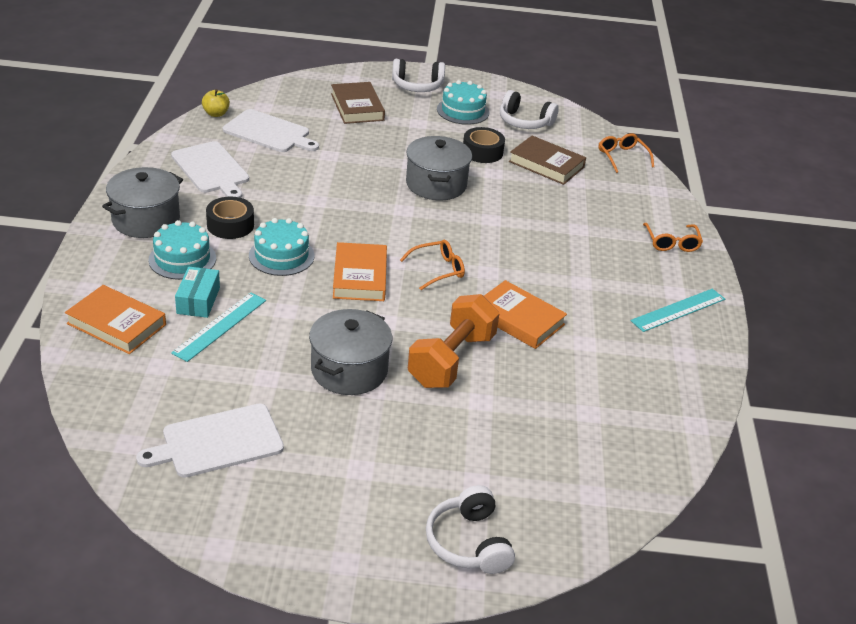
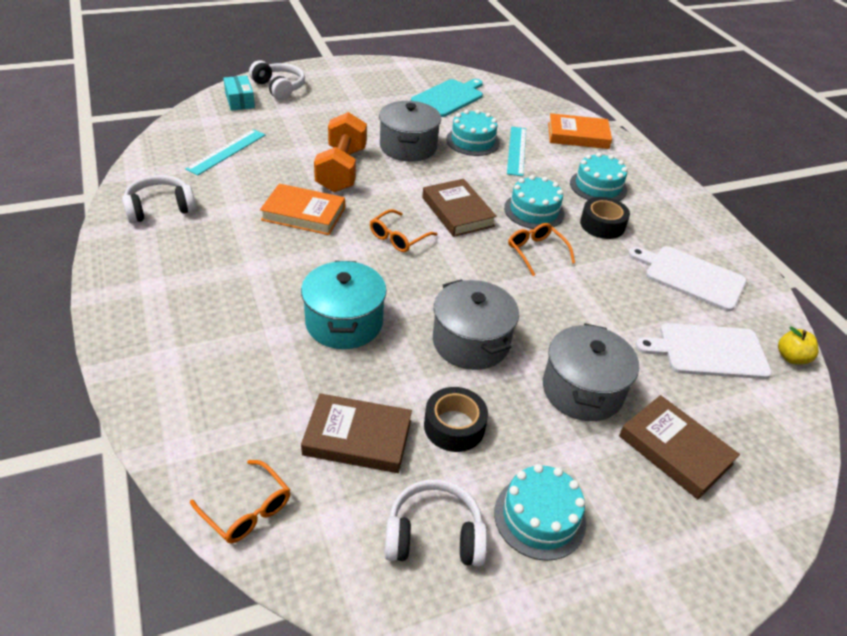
camera: 155 degrees right, 5 degrees up
grey pot [102,167,183,238] -> grey pot moved to [543,323,639,421]
white cutting board [136,404,284,478] -> turquoise cutting board [411,79,483,117]
turquoise box [175,267,220,318] -> turquoise box moved to [223,75,255,111]
orange book [333,242,387,301] -> brown book [422,179,497,237]
white headphones [392,59,445,92] -> white headphones moved to [122,175,196,223]
turquoise ruler [631,289,725,332] -> turquoise ruler moved to [185,129,265,175]
orange glasses [643,223,703,252] -> orange glasses moved to [508,223,575,276]
none -> turquoise pot [301,261,387,349]
none -> turquoise cake [446,110,500,156]

